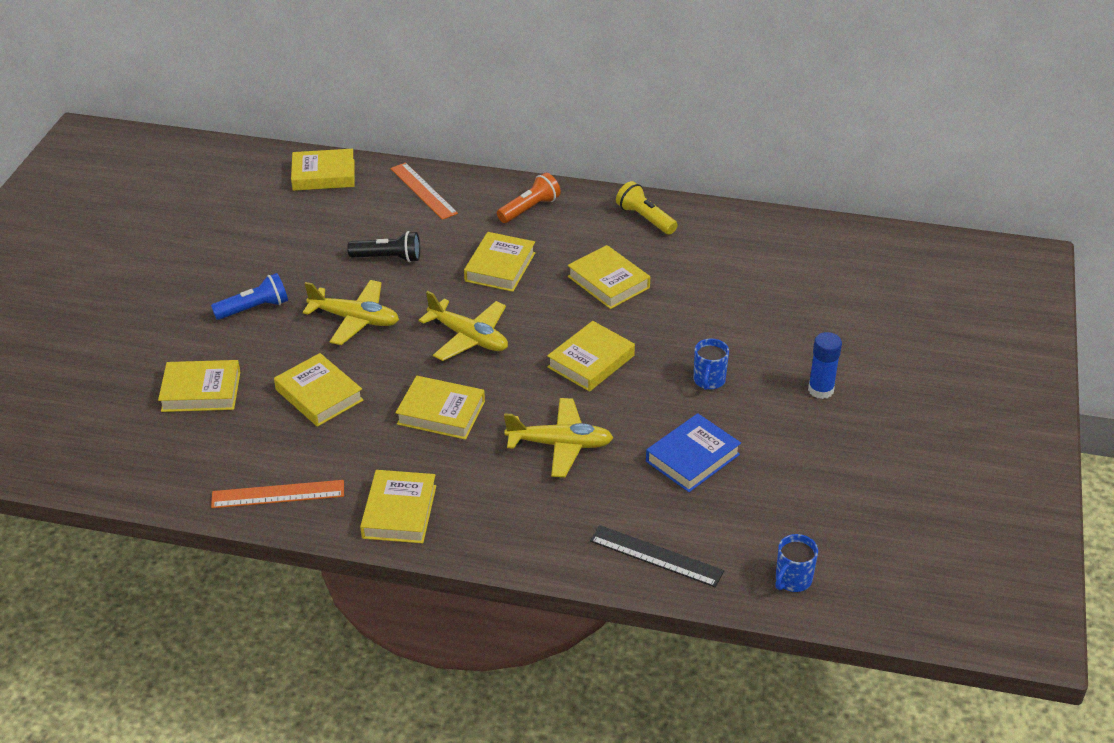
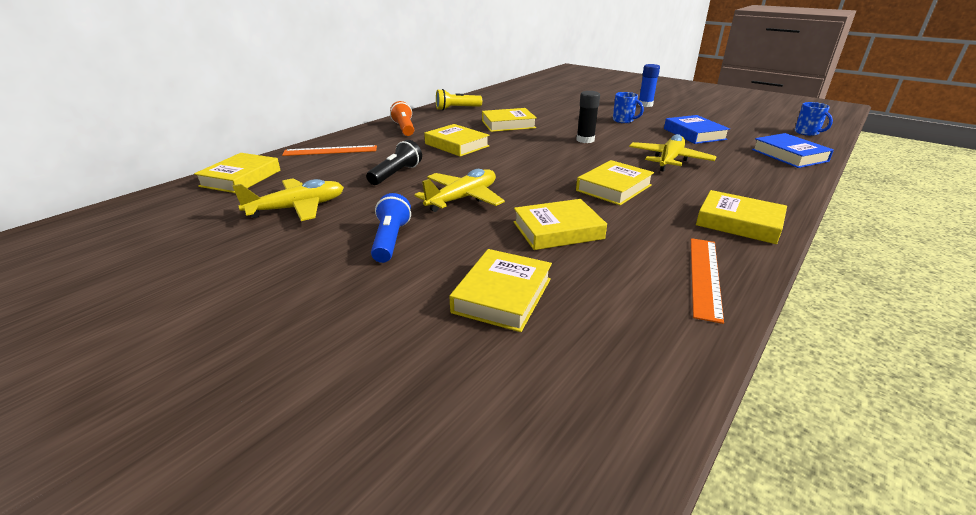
camera: 65 degrees left, 10 degrees down
yellow plane [418,291,508,361] -> yellow plane moved to [232,178,344,221]
yellow book [547,321,635,392] -> black glue stick [576,91,600,143]
black ruler [590,525,724,587] -> blue book [752,133,834,168]

